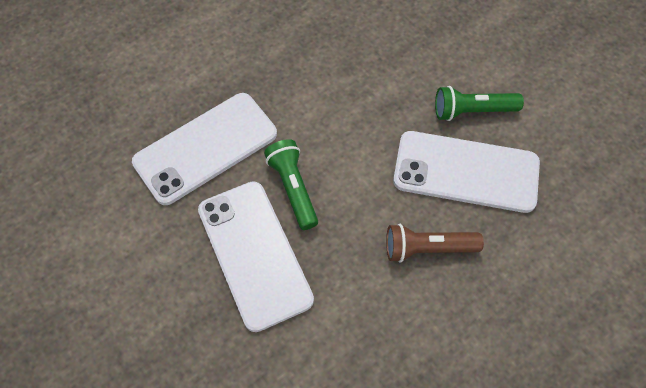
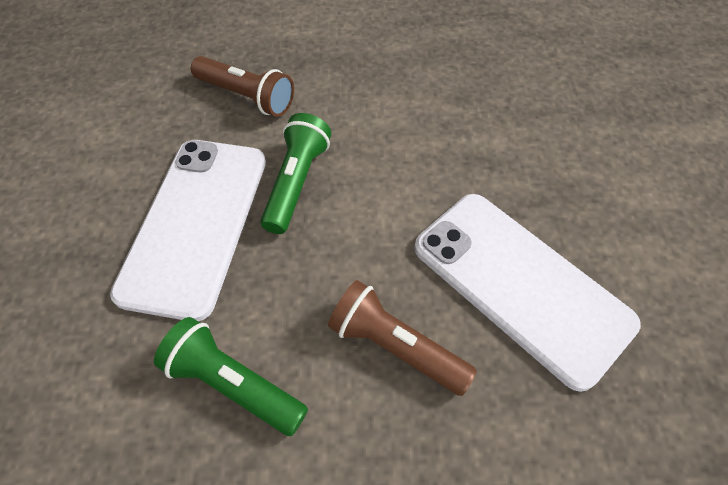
camera: 35 degrees right, 5 degrees down
white phone [132,93,277,205] -> brown flashlight [191,56,294,117]
green flashlight [435,86,524,121] -> green flashlight moved to [154,317,308,436]

